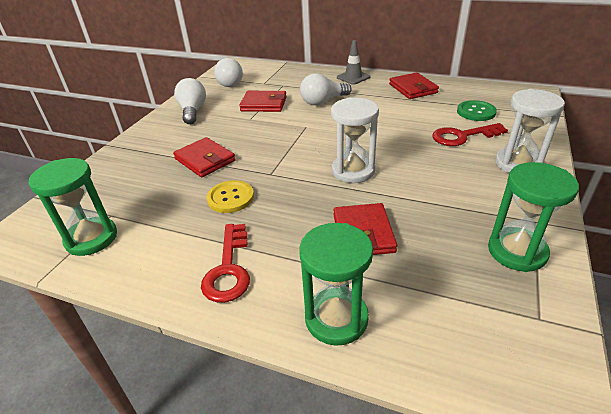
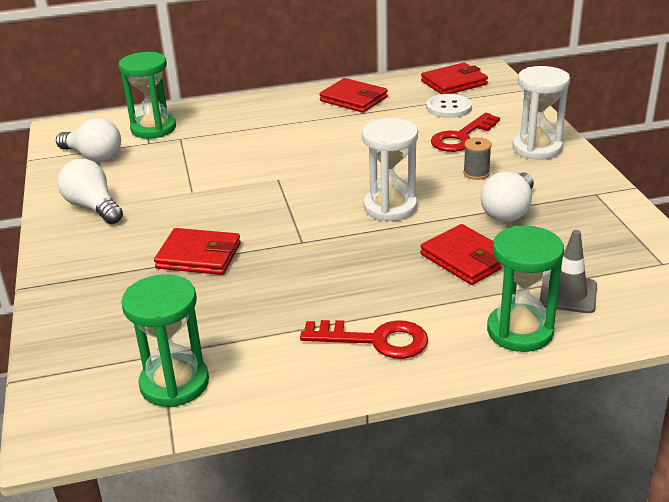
camera: 35 degrees left, 5 degrees down
red key [201,224,250,303] -> red key turned 45 degrees counterclockwise [300,320,428,359]
yellow button [207,180,254,213] -> none
red wallet [239,91,287,112] -> red wallet moved to [421,62,488,94]
white light bulb [300,73,352,105] -> white light bulb moved to [481,171,534,222]
grey traffic cone [337,40,371,85] -> grey traffic cone moved to [540,230,597,313]
green button [457,100,497,121] -> white button [426,94,472,118]
green hourglass [488,162,579,272] -> green hourglass moved to [119,52,176,139]
none -> grey spool [463,137,492,180]

